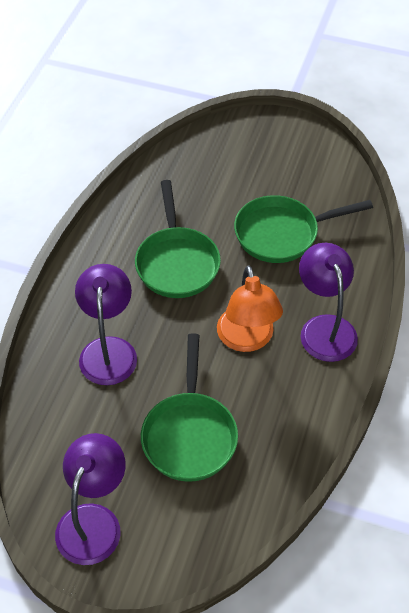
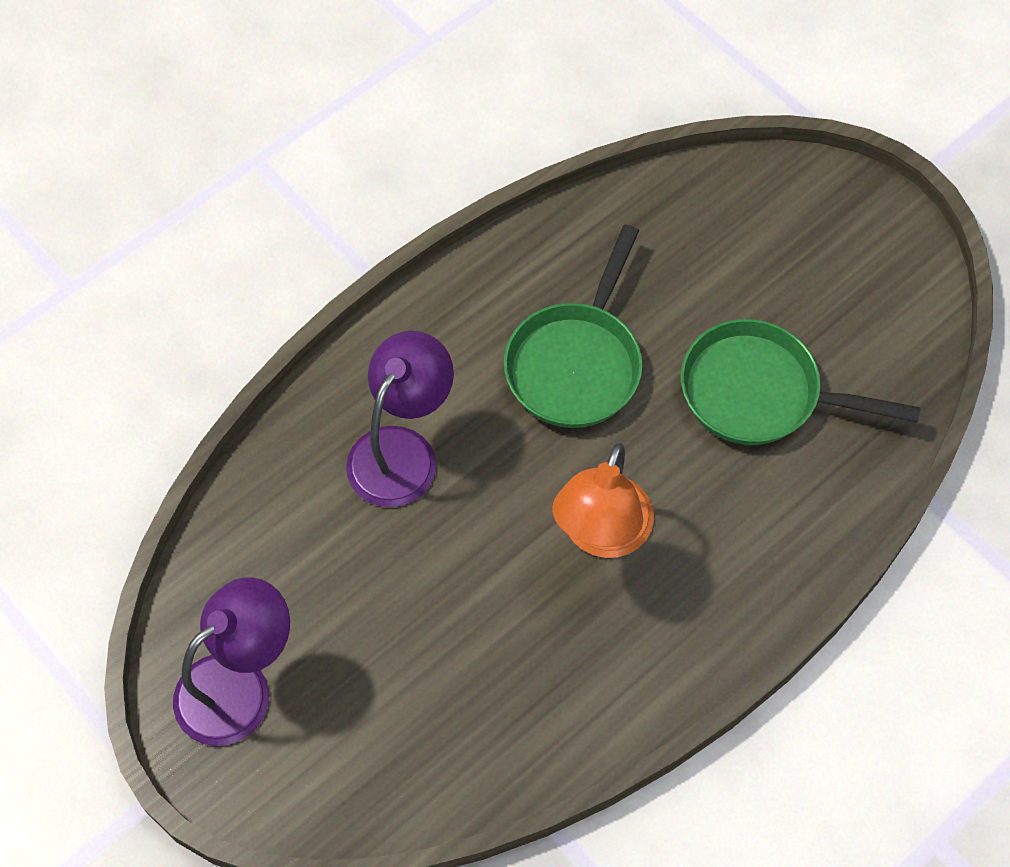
camera: 30 degrees right, 10 degrees up
green pan [141,333,238,482] -> none
purple lamp [299,243,358,362] -> none

